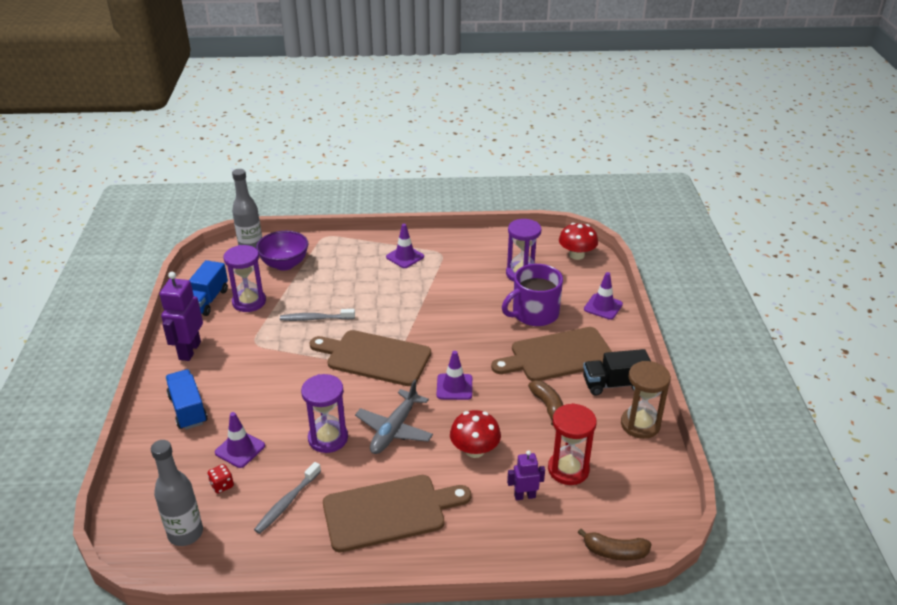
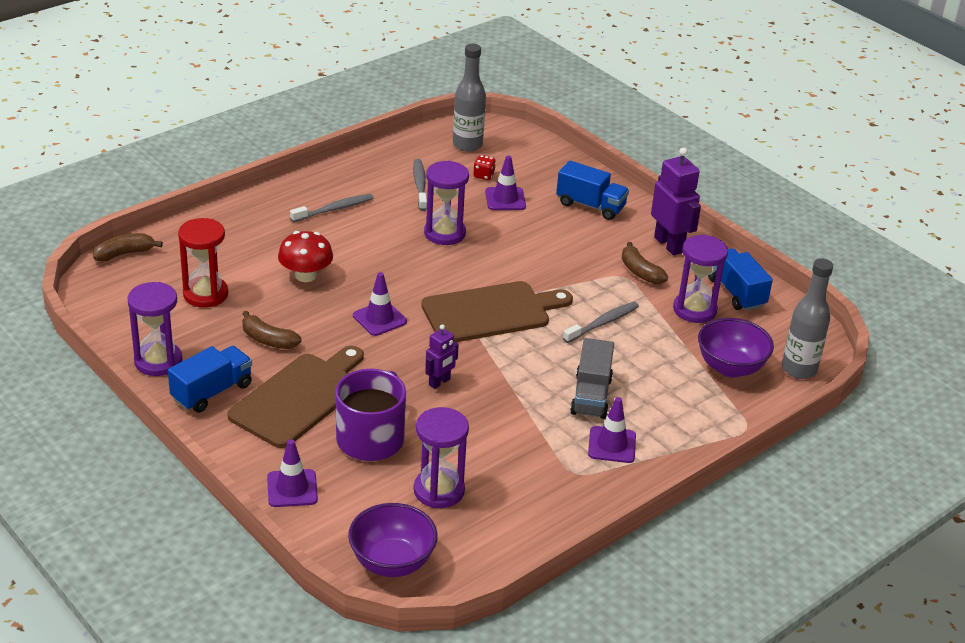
camera: 140 degrees right, 0 degrees up
brown cutting board [323,475,471,552] -> grey toothbrush [290,194,374,222]
grey plane [355,379,433,454] -> none
purple robot [507,450,545,500] -> purple robot moved to [425,324,459,389]
red mushroom [559,223,598,260] -> purple bowl [348,503,438,577]
black truck [583,349,651,395] -> blue truck [168,346,252,413]
brown hourglass [621,361,671,439] -> purple hourglass [128,282,182,376]
none -> grey truck [570,338,614,419]
none -> brown banana [622,242,668,284]

